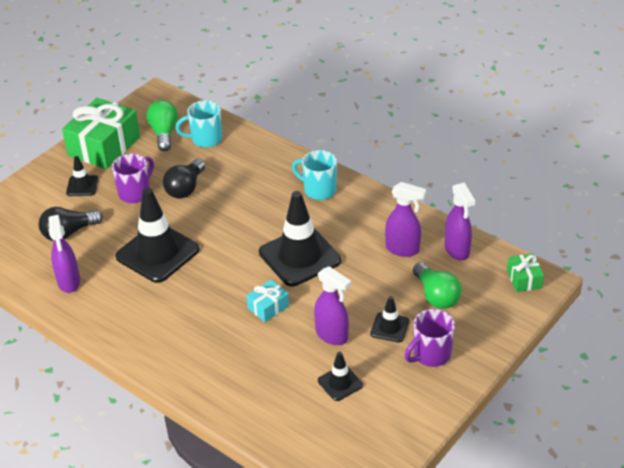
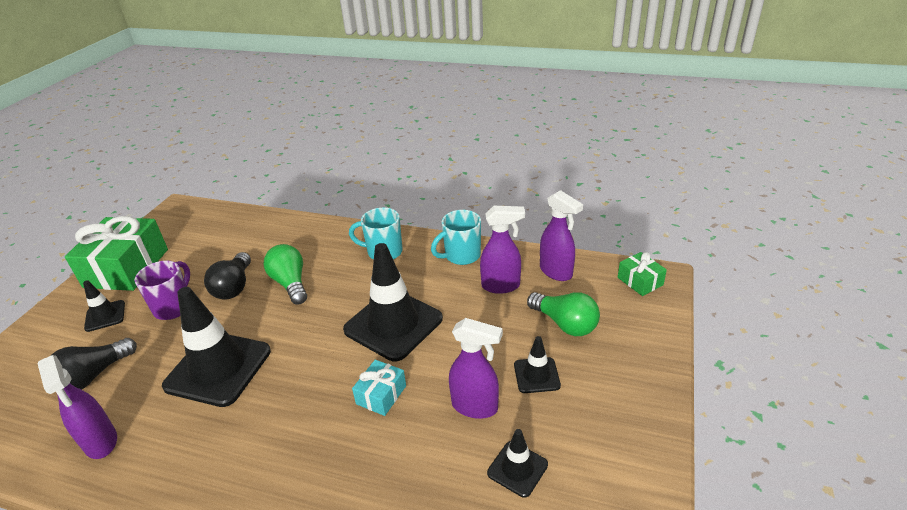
camera: 20 degrees left, 5 degrees down
green light bulb [146,100,178,151] -> green light bulb moved to [264,244,307,304]
turquoise mug [175,100,222,148] -> turquoise mug moved to [431,210,481,265]
purple mug [405,309,455,367] -> none

